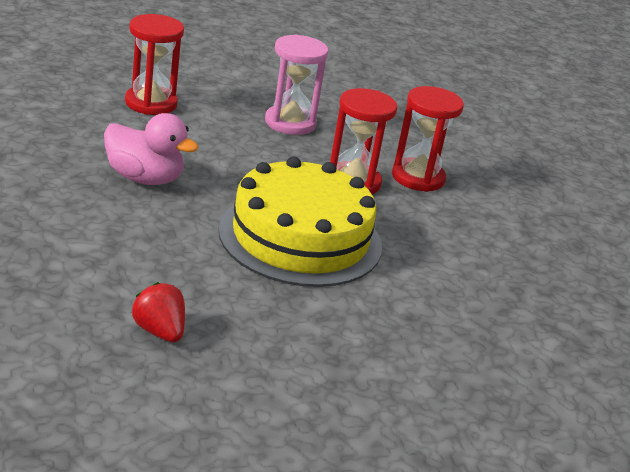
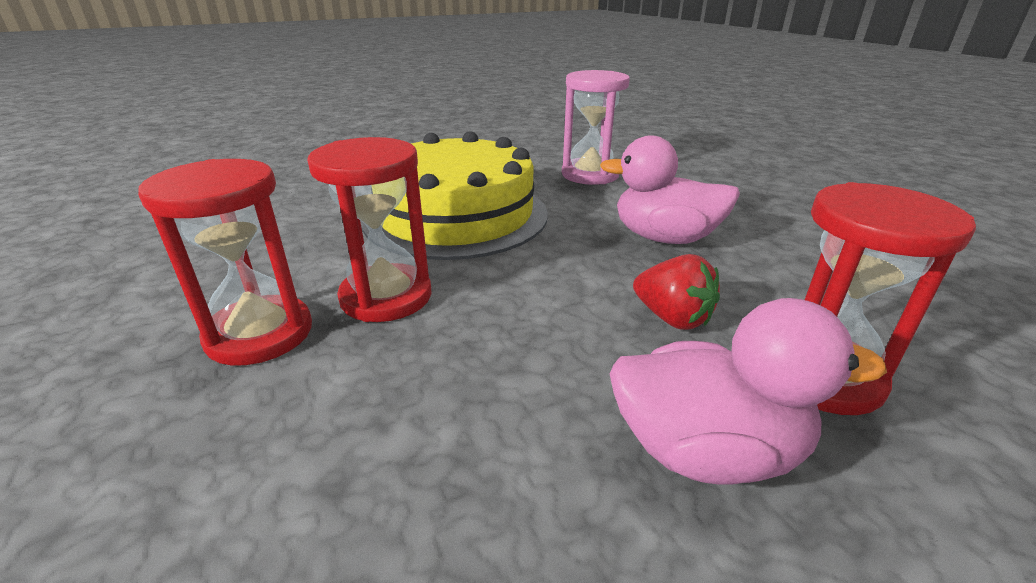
camera: 175 degrees right, 0 degrees up
red strawberry [132,282,185,342] -> red strawberry moved to [633,254,720,330]
pink hourglass [265,34,329,135] -> pink hourglass moved to [562,70,630,185]
none -> pink duck [610,298,887,485]

